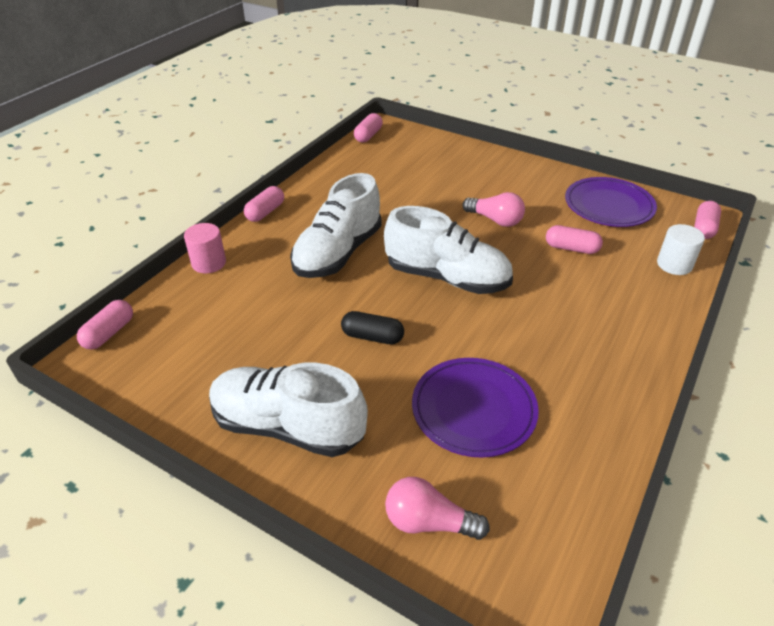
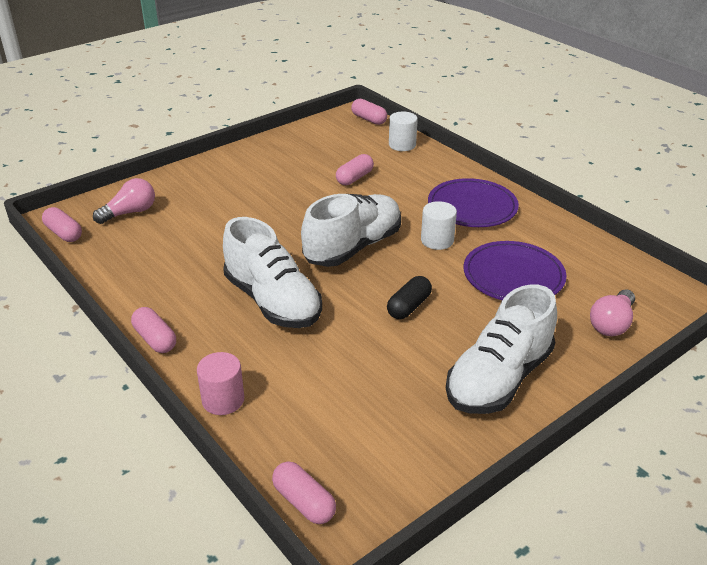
camera: 70 degrees left, 5 degrees down
pink light bulb [462,192,525,227] -> pink light bulb moved to [93,178,155,224]
purple plate [565,177,657,227] -> purple plate moved to [428,178,519,227]
none -> white cylinder [421,201,457,250]

